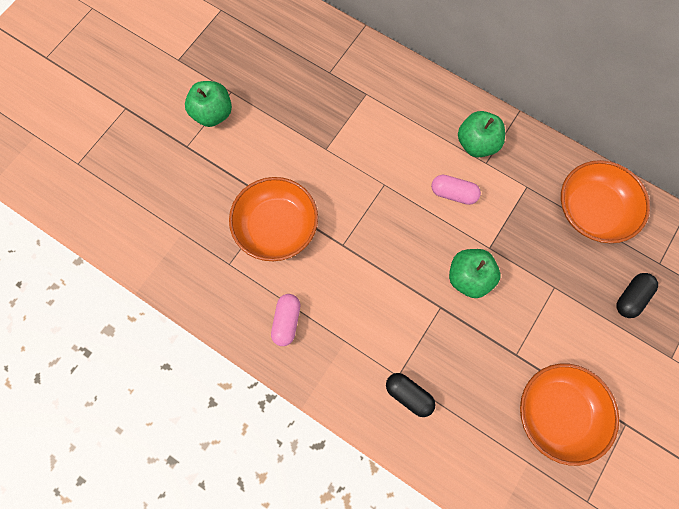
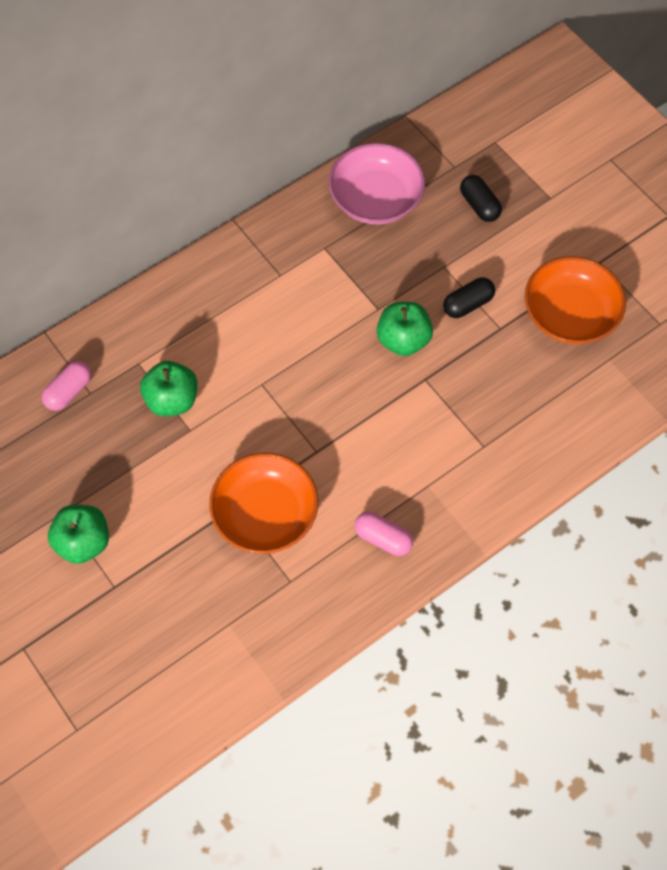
camera: 70 degrees left, 10 degrees down
black capsule [386,373,436,417] -> black capsule moved to [443,277,495,318]
pink capsule [431,175,481,205] -> pink capsule moved to [42,361,91,411]
green apple [458,111,505,157] -> green apple moved to [140,361,198,417]
orange bowl [561,160,650,243] -> pink bowl [329,143,425,224]

